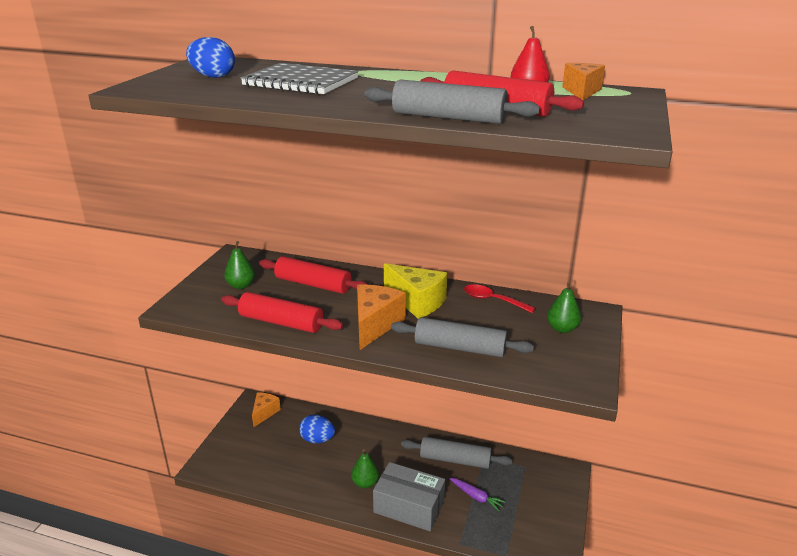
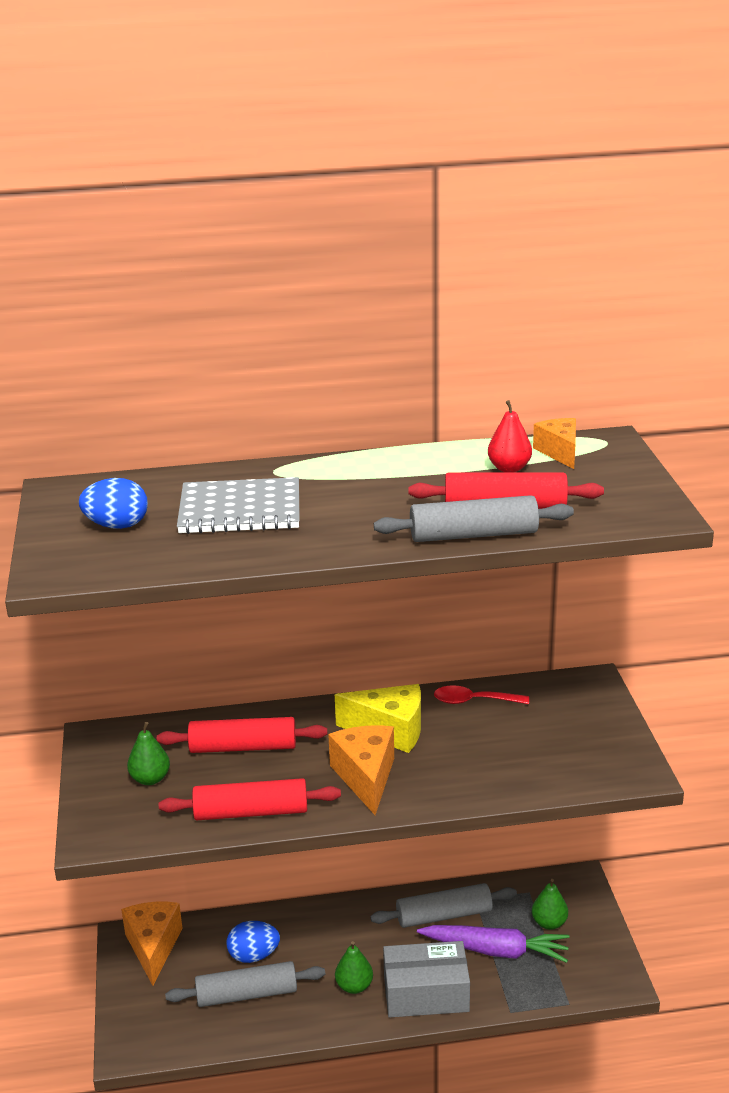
camera: 25 degrees left, 0 degrees up
orange cheese [252,392,281,428] -> orange cheese [121,902,182,986], size x1.52
grey rolling pin [391,317,534,357] -> grey rolling pin moved to [165,961,325,1007]
purple carrot [449,478,506,511] -> purple carrot [417,925,570,963], size x1.89
green pear [547,282,581,333] -> green pear moved to [532,879,568,930]

